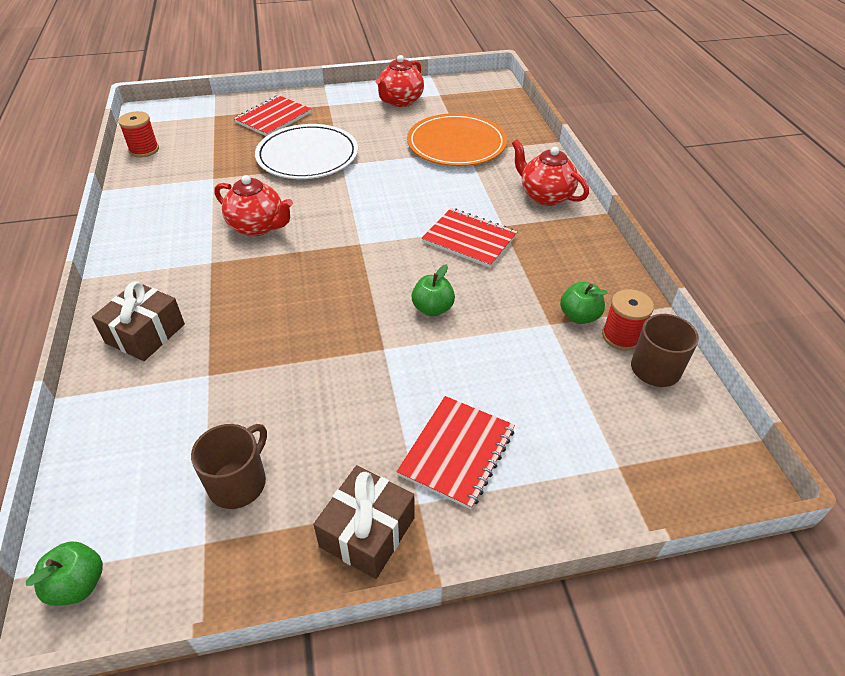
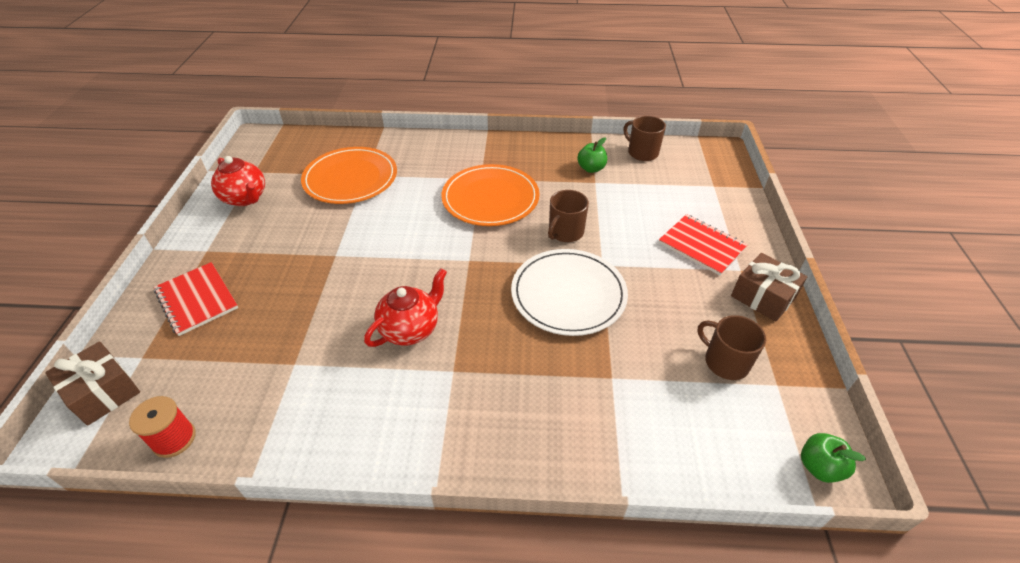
camera: 75 degrees left, 0 degrees up
brown gift [92,281,185,361] -> brown gift moved to [45,341,140,426]
white plate [255,124,358,179] -> white plate moved to [511,249,628,336]
green apple [411,264,455,317] -> brown mug [548,190,589,242]
red notebook [422,208,517,268] -> orange plate [442,164,540,226]
red teapot [512,140,589,206] -> none
red spool [602,289,654,351] -> none

